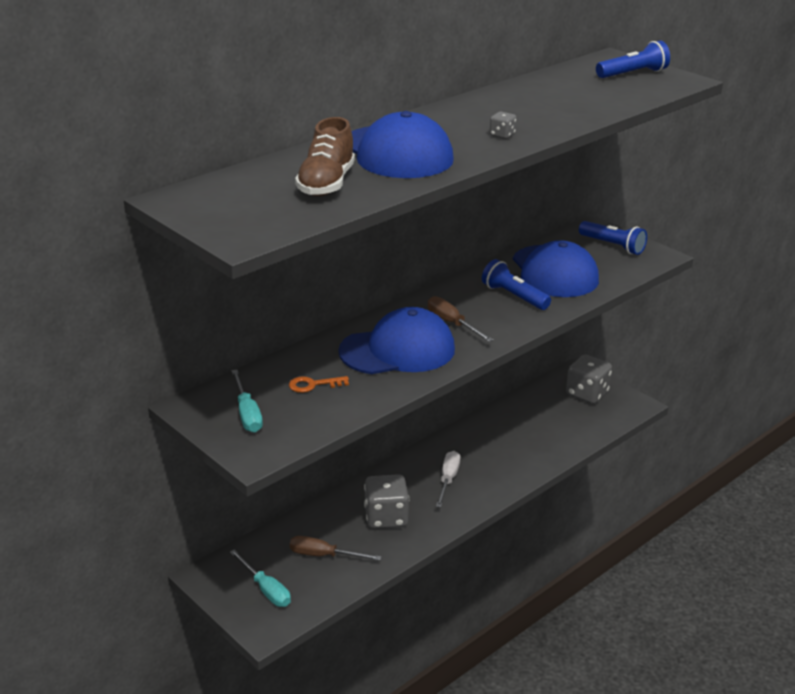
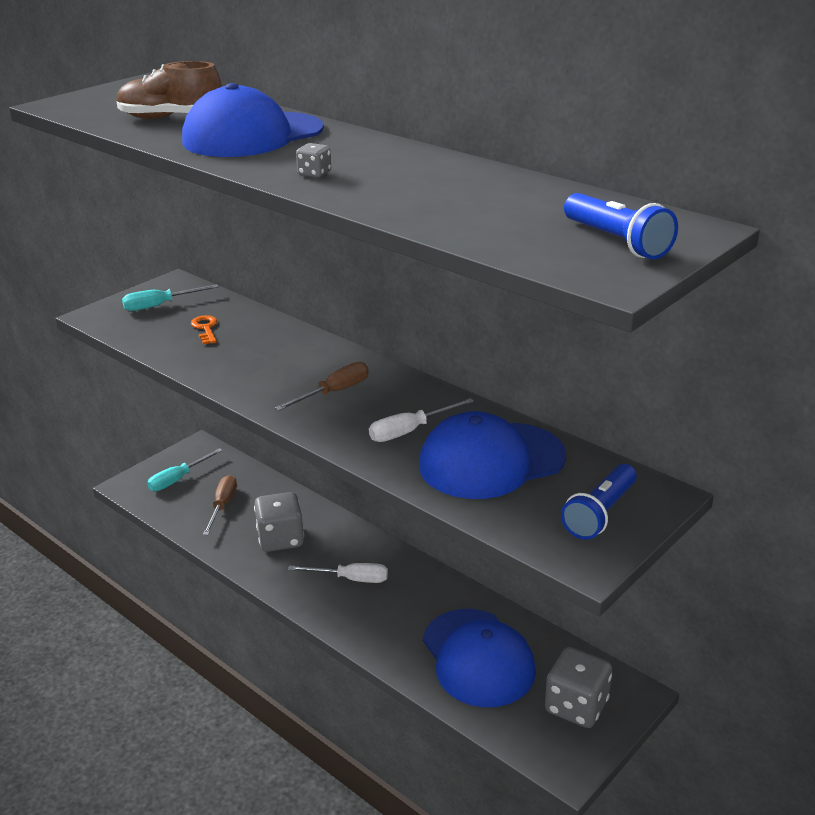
camera: 85 degrees right, 0 degrees up
blue cap [338,307,455,374] -> blue cap moved to [423,609,536,707]
blue flashlight [482,259,551,310] -> white screwdriver [369,398,474,442]

